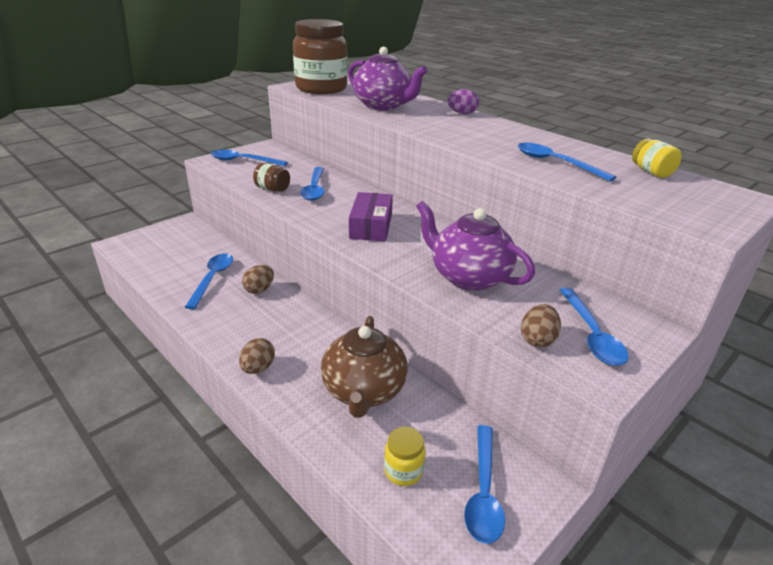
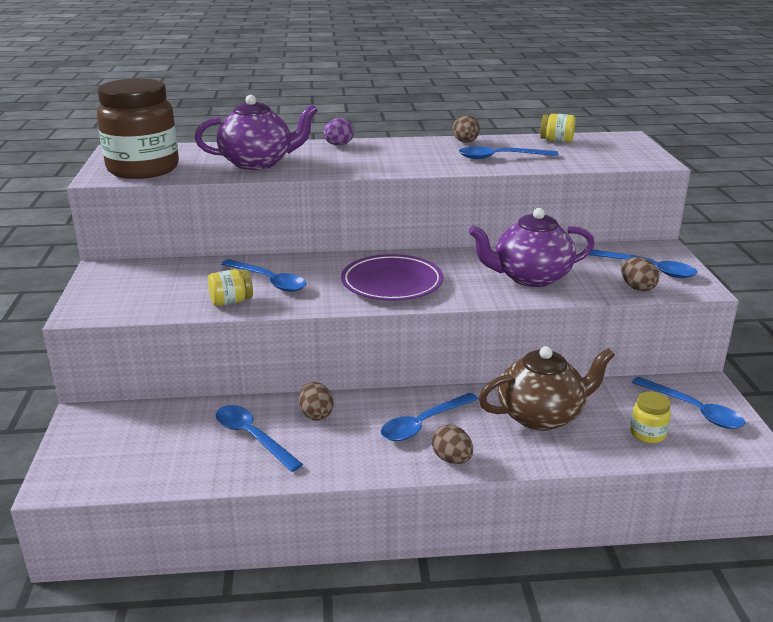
camera: 50 degrees left, 5 degrees down
blue spoon [211,150,288,166] -> blue spoon moved to [381,393,478,441]
brown jar [253,163,290,192] -> yellow jar [208,269,253,306]
brown teapot [321,316,408,418] -> brown teapot turned 60 degrees counterclockwise [478,346,615,431]
purple box [349,192,393,242] -> purple plate [341,254,443,301]
none -> brown egg [453,115,480,143]

